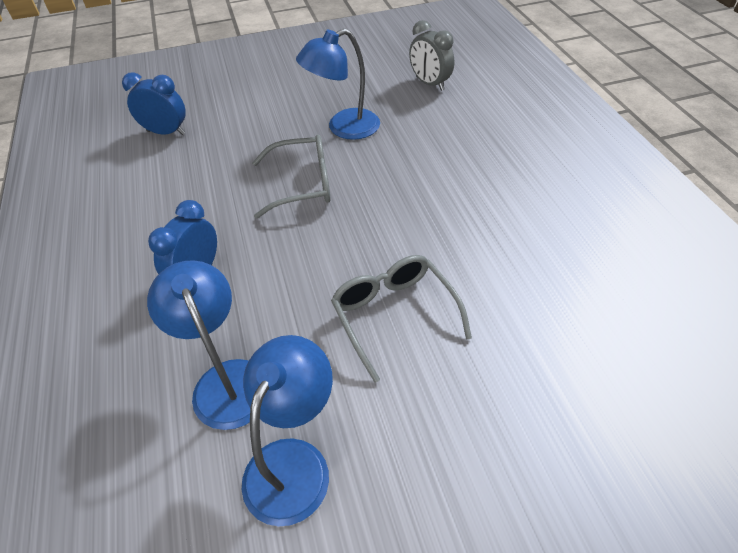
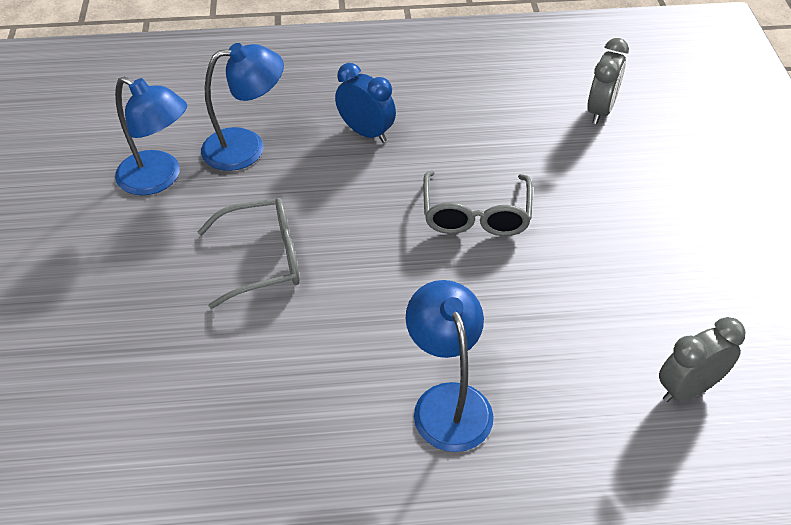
camera: 100 degrees right, 0 degrees up
blue clock [122,72,185,135] -> grey clock [587,38,629,124]
blue lamp [296,29,380,140] -> blue lamp moved to [405,280,493,452]

